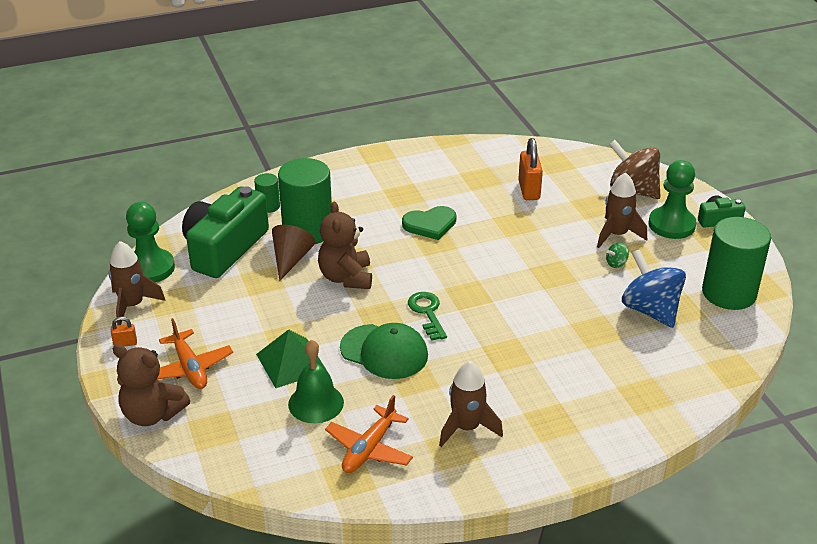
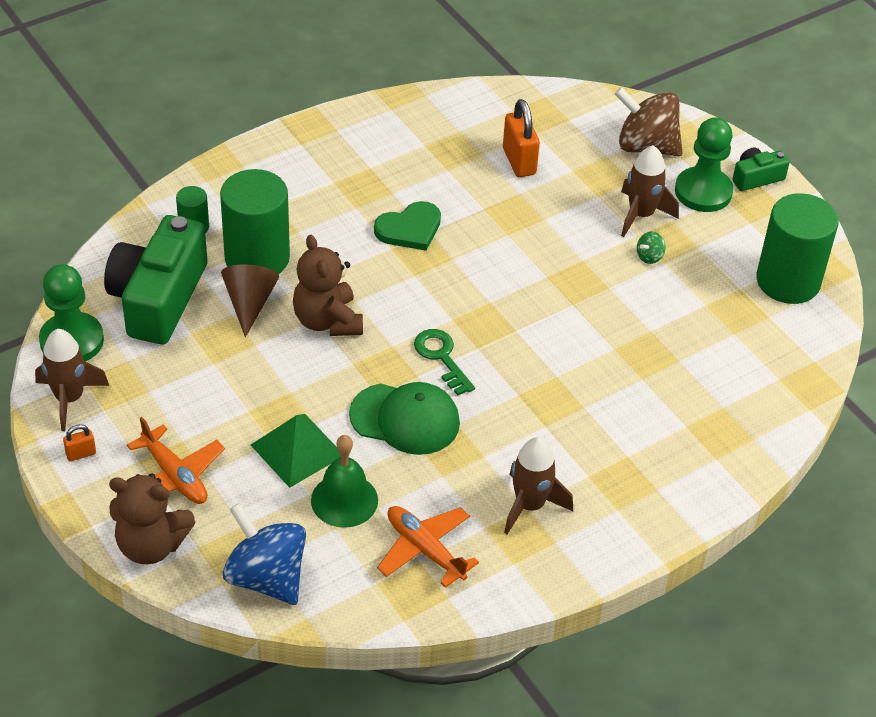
camera: 15 degrees left, 10 degrees up
orange plane [325,395,413,473] -> orange plane turned 120 degrees clockwise [377,506,479,588]
blue spinning top [622,249,686,328] -> blue spinning top moved to [223,503,306,605]

